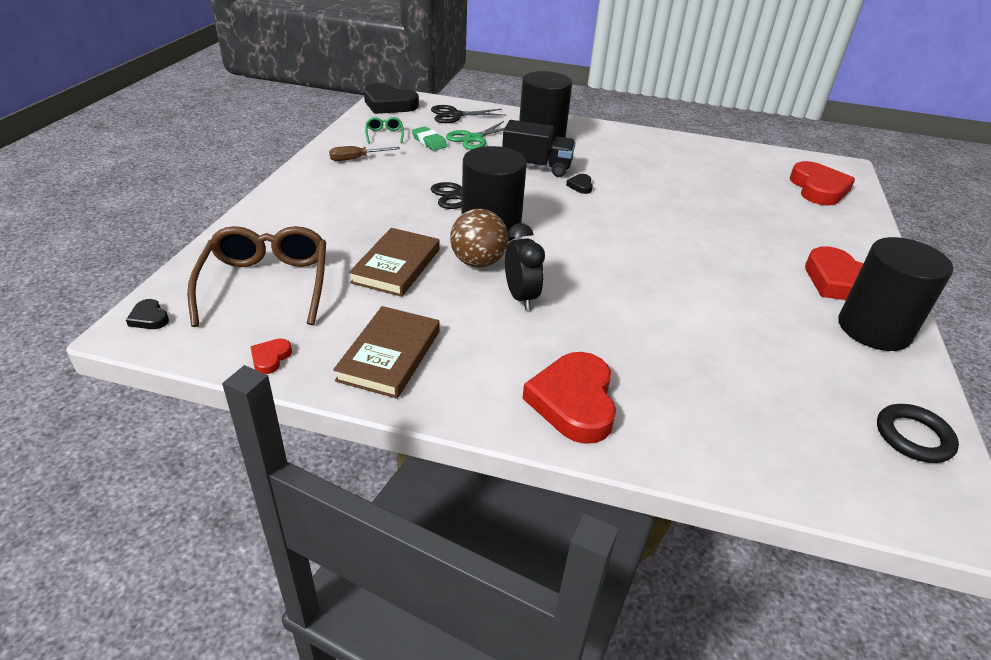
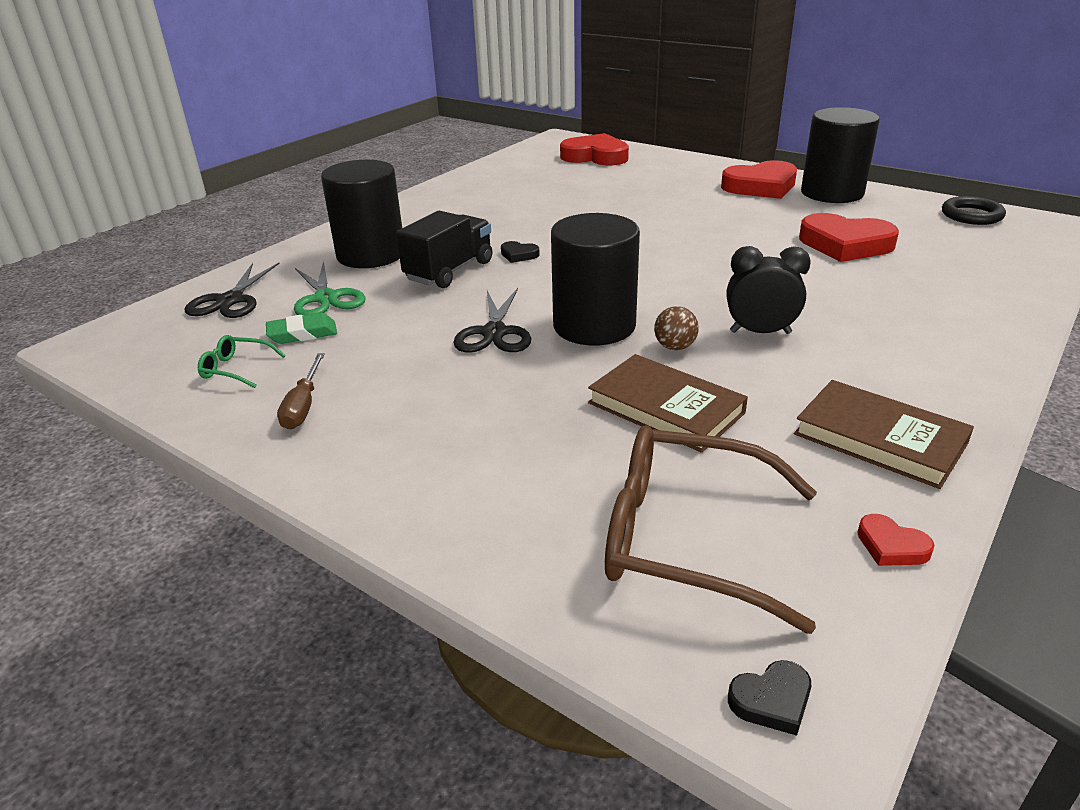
camera: 65 degrees left, 5 degrees down
black heart [364,83,419,114] -> none
brown ball [450,209,508,268] -> brown ball [654,306,699,350], size x0.56
red heart [522,352,616,444] -> red heart moved to [799,213,899,262]

